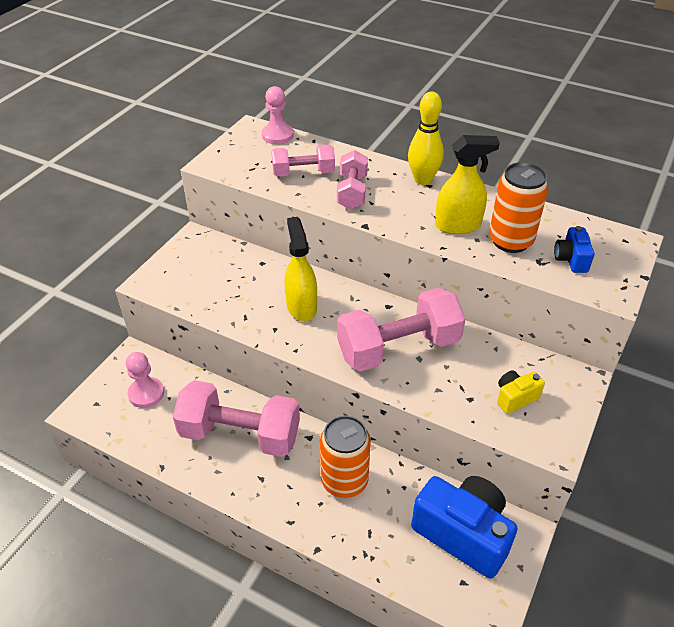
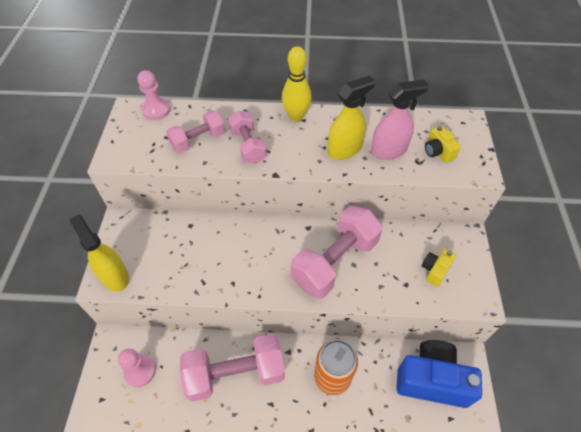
camera: 25 degrees left, 10 degrees up
yellow spray bottle [285,217,317,321] -> yellow spray bottle moved to [69,215,129,292]
orange can [489,162,548,253] -> pink spray bottle [371,80,429,160]
blue camera [554,226,594,273] -> yellow camera [425,126,461,163]

